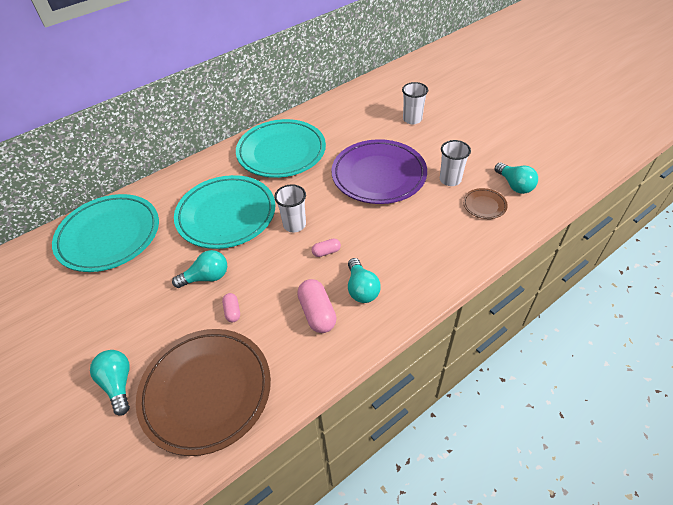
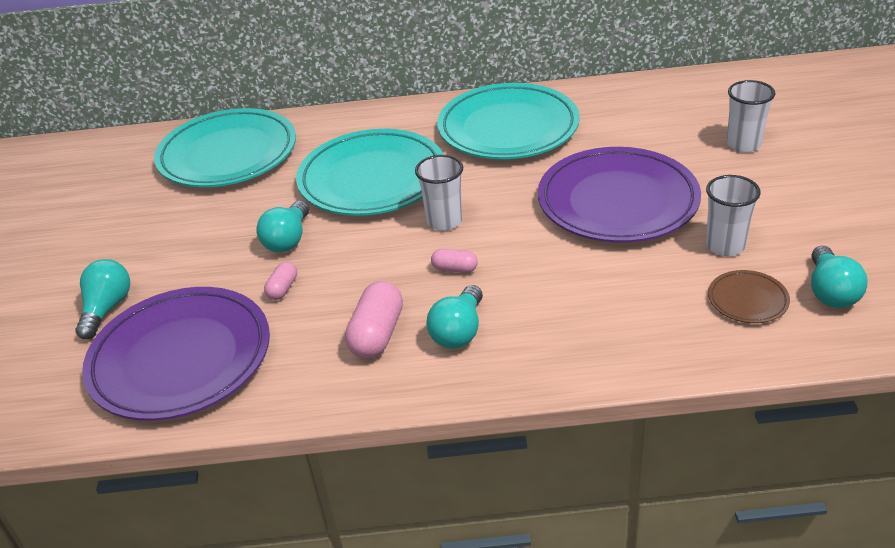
camera: 35 degrees right, 10 degrees down
brown plate [136,329,271,456] -> purple plate [82,287,270,421]
turquoise light bulb [172,250,227,288] -> turquoise light bulb turned 90 degrees clockwise [256,201,309,252]

